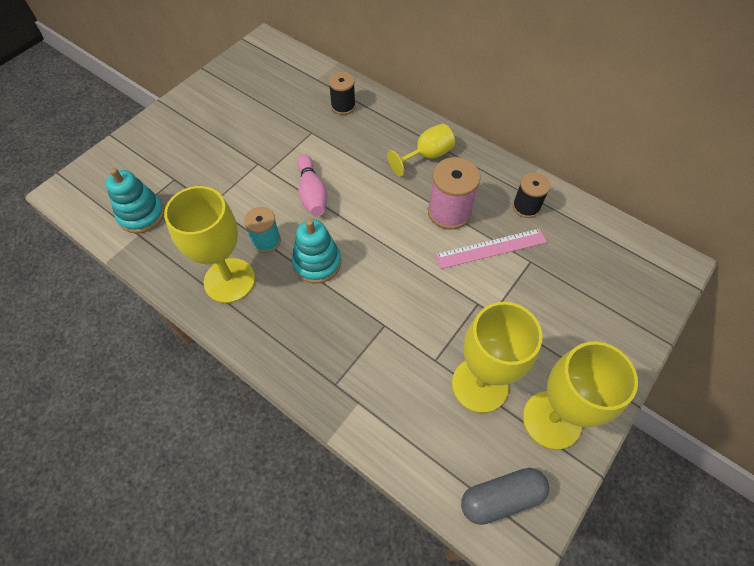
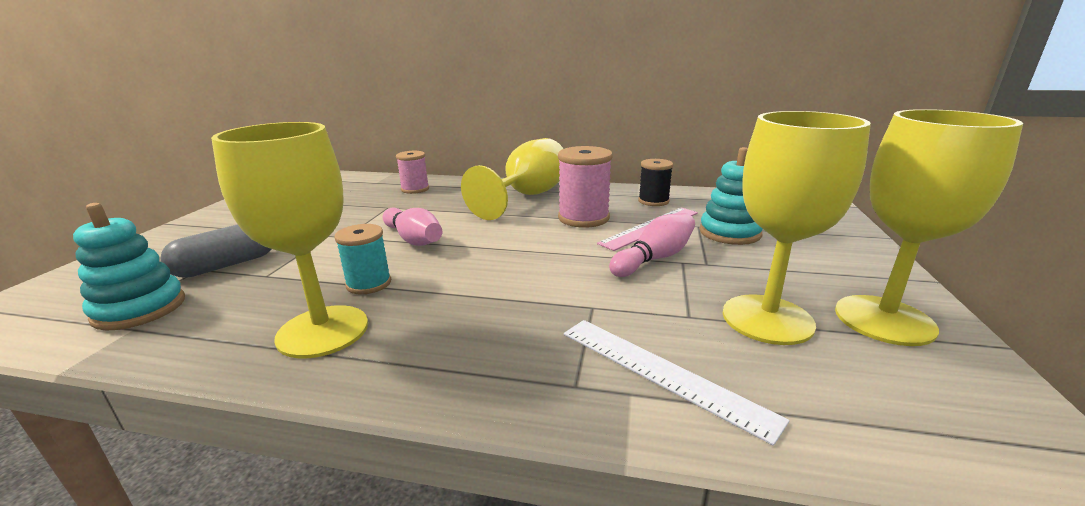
camera: 25 degrees left, 35 degrees down
turquoise stacking toy [292,219,341,284] -> turquoise stacking toy moved to [700,147,763,245]
black spool [329,72,356,115] -> pink spool [396,151,429,194]
yellow goblet [387,124,455,177] -> yellow goblet [461,138,563,220], size x1.63
grey capsule [461,468,549,525] -> grey capsule moved to [160,224,271,278]
none -> white ruler [564,320,790,446]
none -> pink bowling pin [609,213,695,277]

